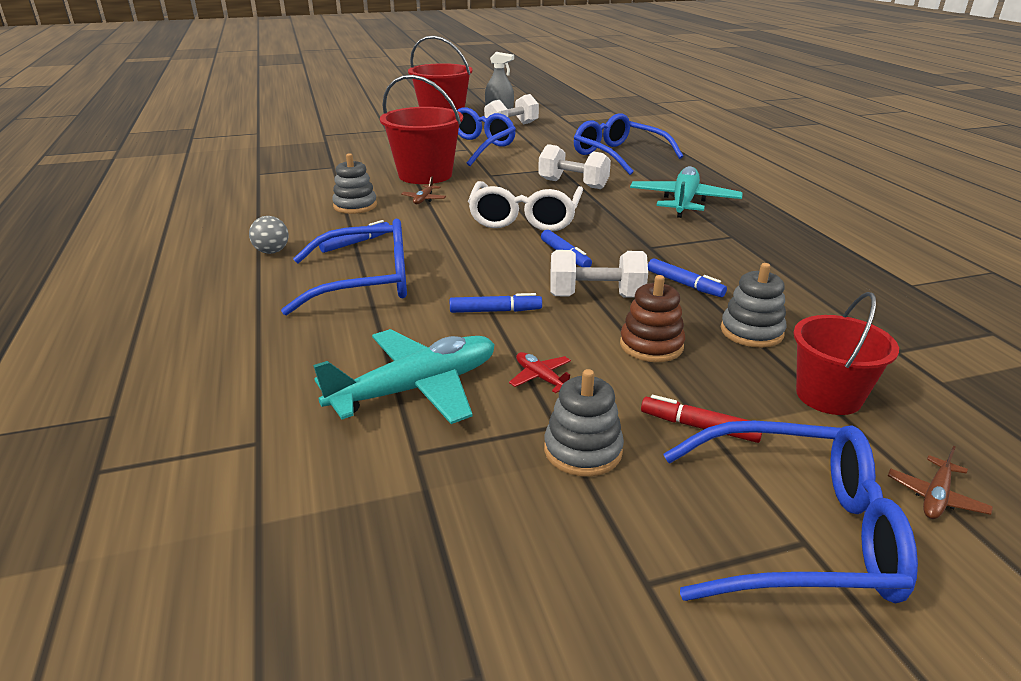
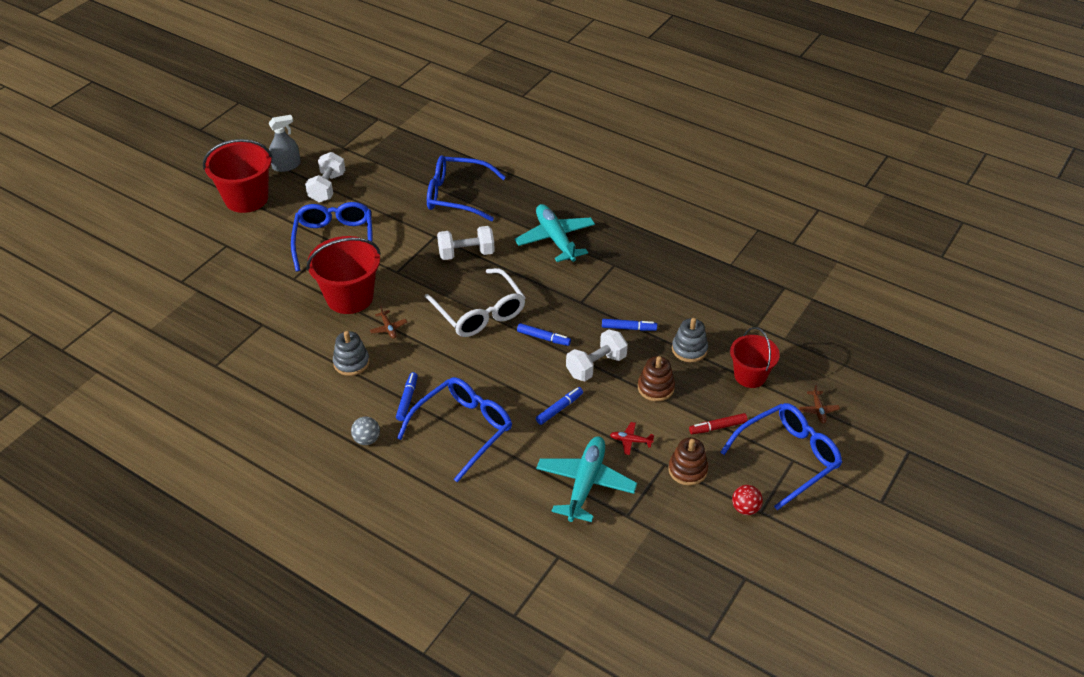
camera: 40 degrees left, 15 degrees up
grey stacking toy [544,369,624,477] -> brown stacking toy [668,438,708,486]
none -> red ball [732,485,763,515]

